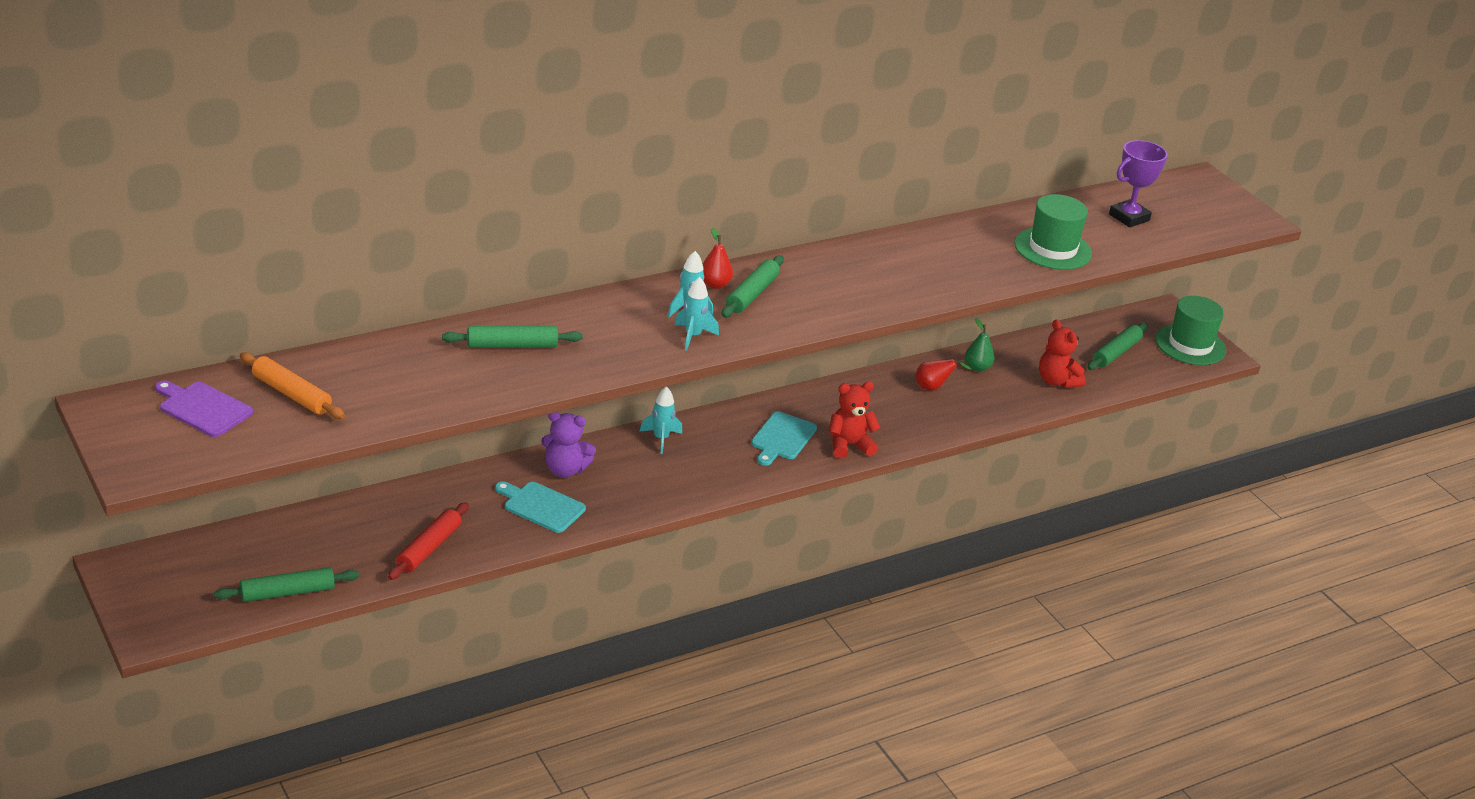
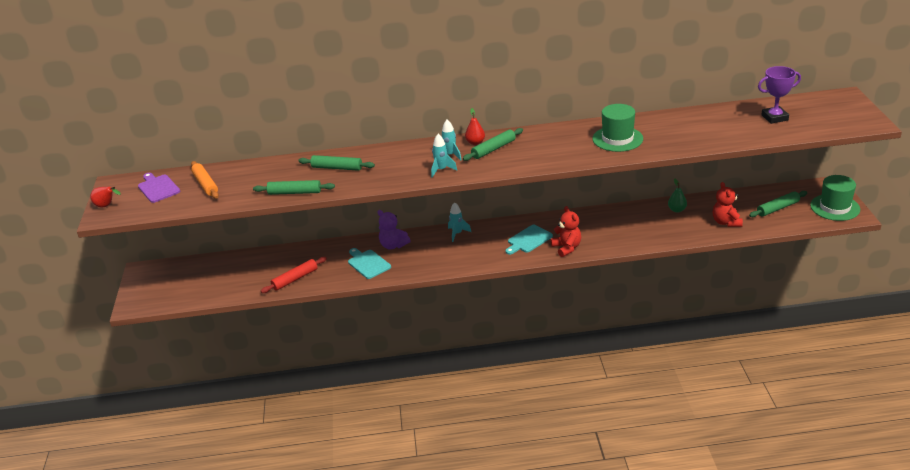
camera: 30 degrees right, 0 degrees up
green rolling pin [214,567,359,602] -> green rolling pin moved to [253,180,335,195]
red teddy bear [829,381,881,459] -> red teddy bear turned 60 degrees clockwise [551,206,581,257]
red pear [915,359,971,390] -> red pear moved to [90,187,121,208]
green hat [1014,194,1092,270] -> green hat moved to [592,104,643,152]

